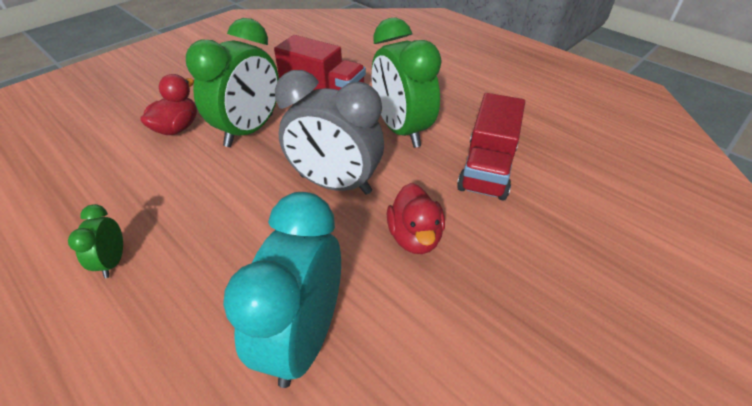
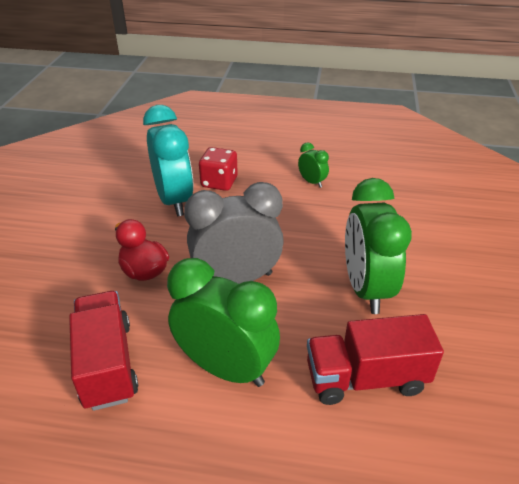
camera: 145 degrees right, 5 degrees down
red duck [140,74,197,135] -> none
none -> red dice [199,147,238,191]

